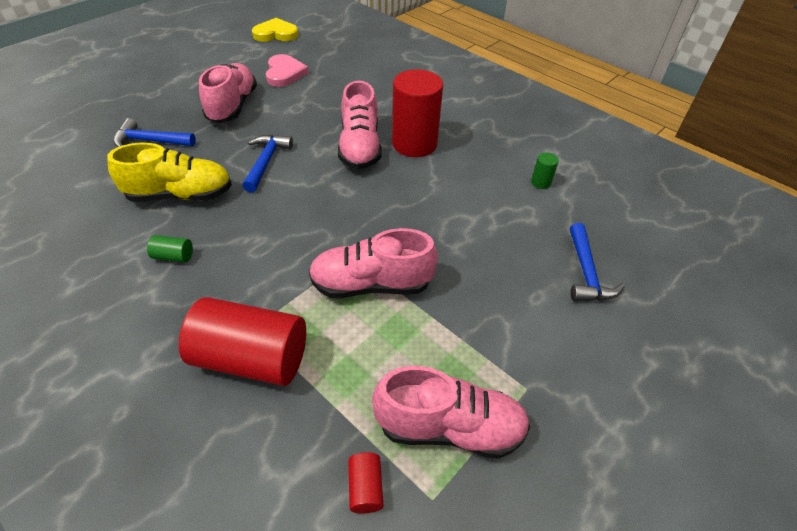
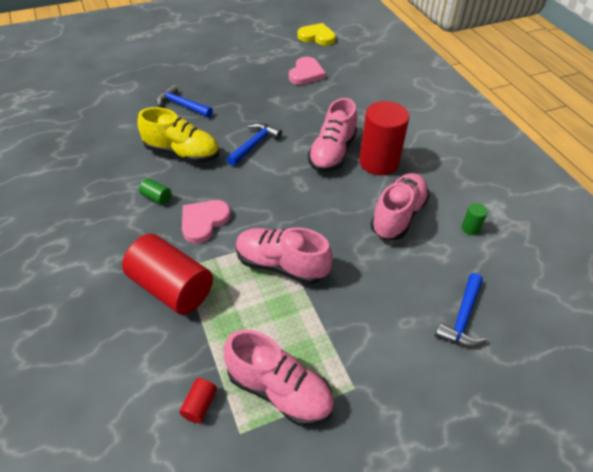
camera: 25 degrees right, 0 degrees up
pink shoe [199,63,257,123] -> pink shoe moved to [370,173,430,240]
none -> pink heart [182,200,231,244]

